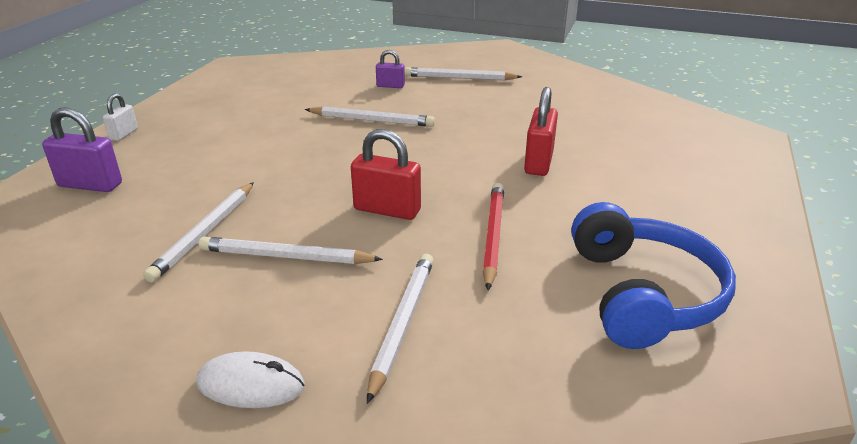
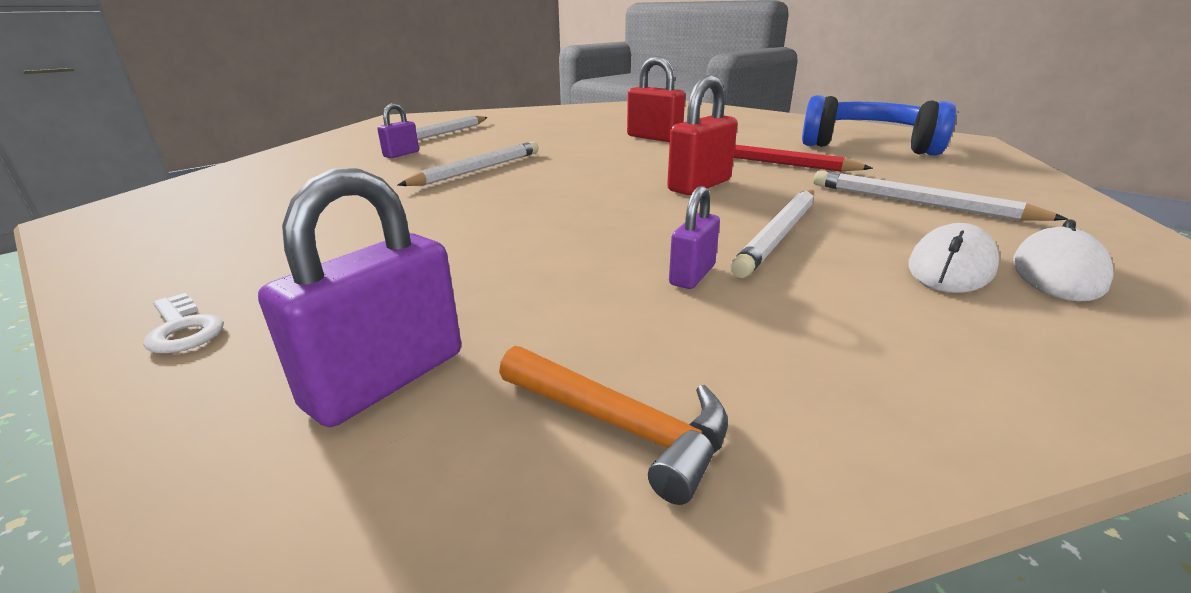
camera: 65 degrees left, 5 degrees down
white padlock [103,93,138,141] -> white key [143,293,224,353]
white pencil [143,182,254,282] -> purple padlock [669,186,720,289]
none -> orange hammer [499,346,728,505]
none -> white mouse [908,223,999,293]

